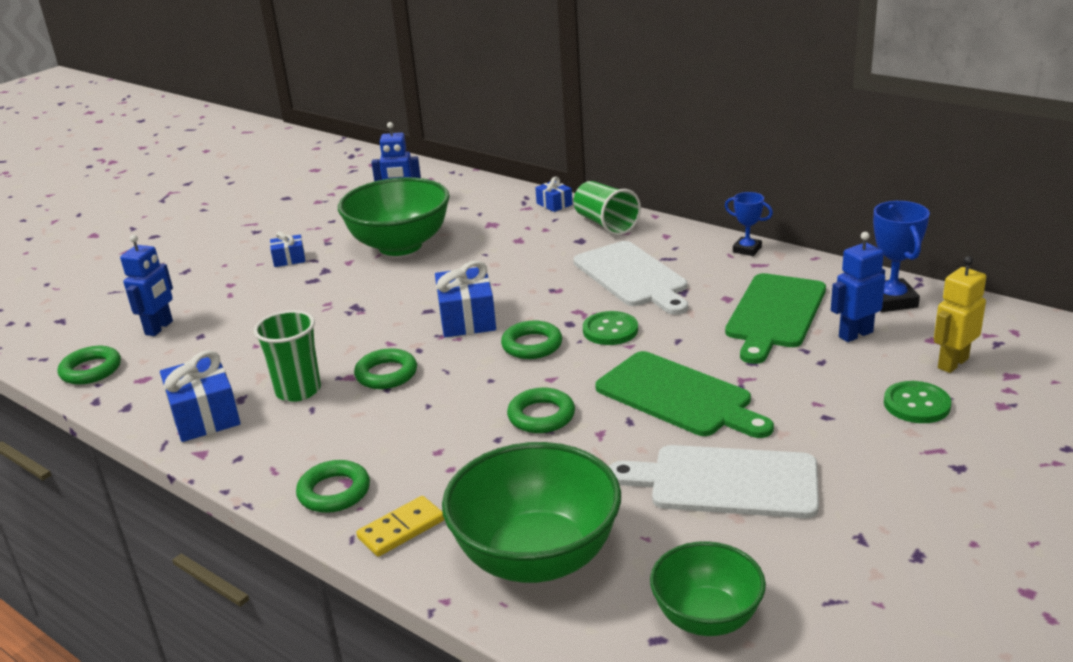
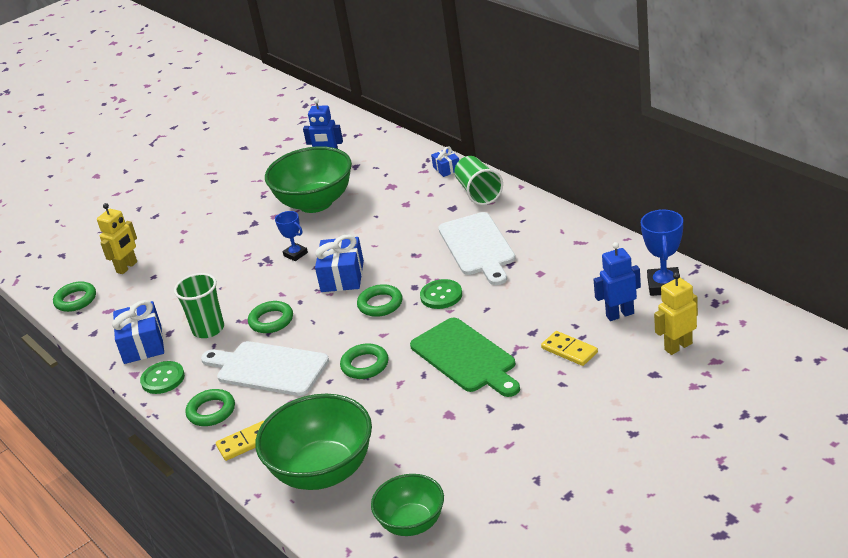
camera: 15 degrees right, 5 degrees up
blue robot [120,235,173,336] -> yellow robot [97,203,137,274]
blue gift [270,232,305,267] -> none
white cutting board [609,445,819,518] -> white cutting board moved to [201,341,329,396]
blue trophy [725,192,773,256] -> blue trophy moved to [275,211,308,261]
green cutting board [725,273,826,364] -> none
green button [884,381,951,423] -> green button moved to [140,361,185,394]
none -> yellow domino [541,331,598,366]

